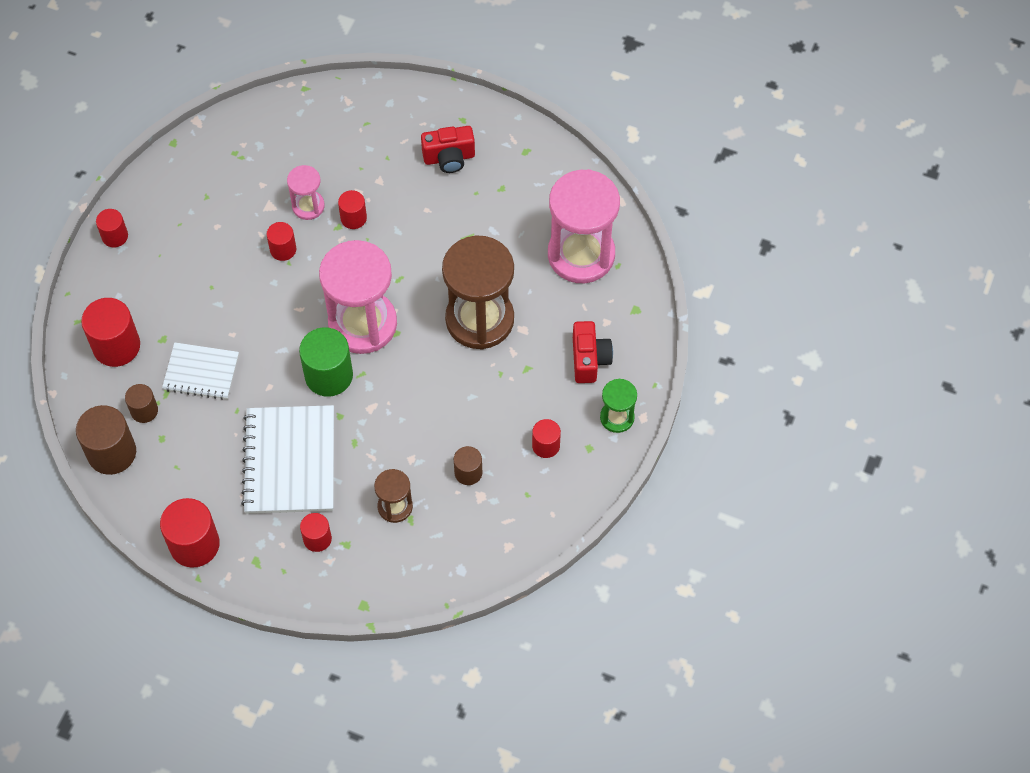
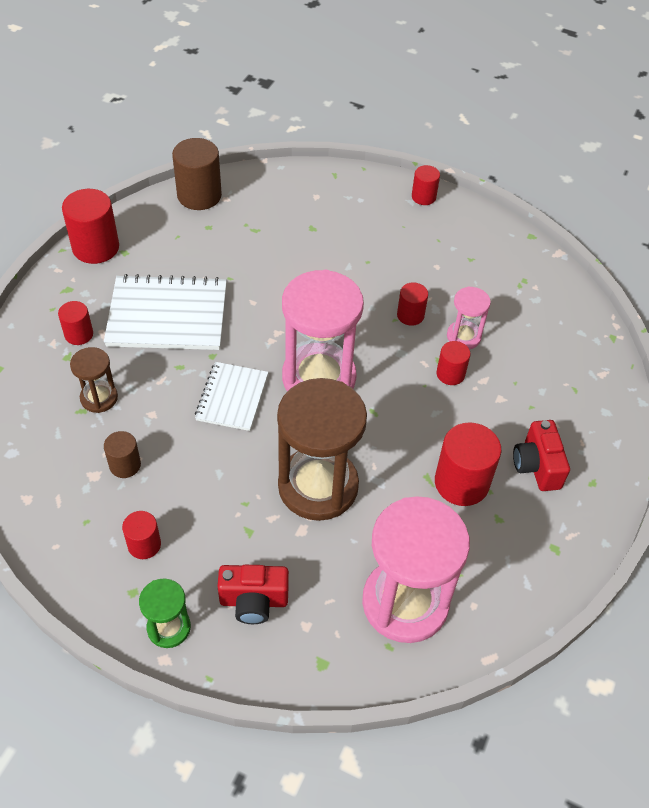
camera: 90 degrees right, 10 degrees down
red cylinder [81,298,140,367] -> red cylinder moved to [435,422,501,506]
brown cylinder [125,384,158,423] -> none
white notebook [162,342,239,400] -> white notebook moved to [195,362,268,431]
green cylinder [299,327,353,397] -> none

